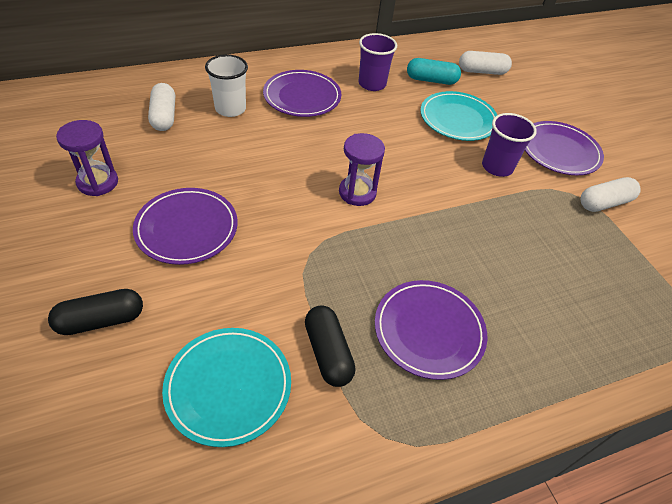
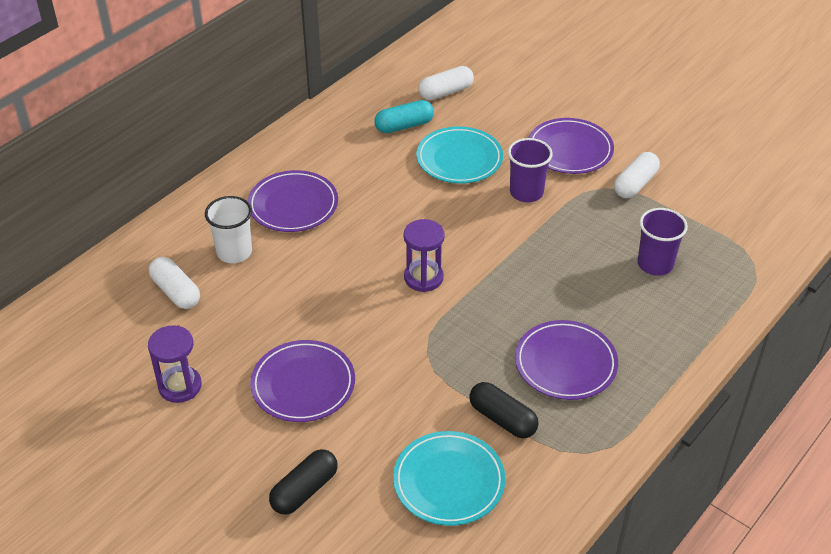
camera: 25 degrees left, 5 degrees down
purple cup [358,33,397,91] -> purple cup moved to [638,208,688,276]

